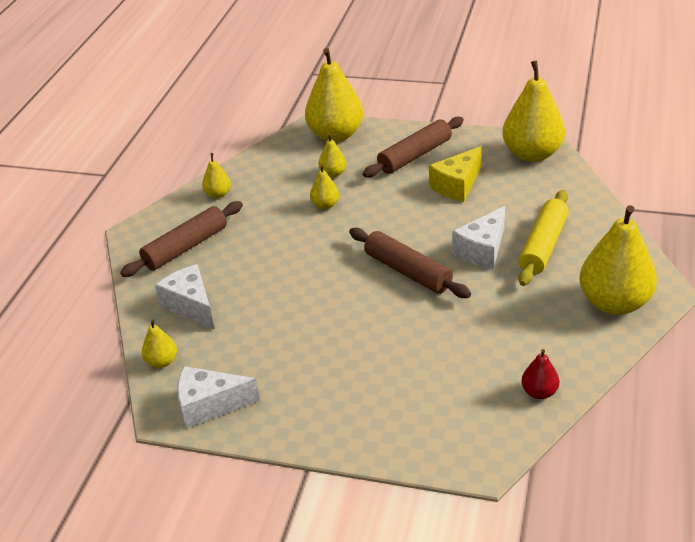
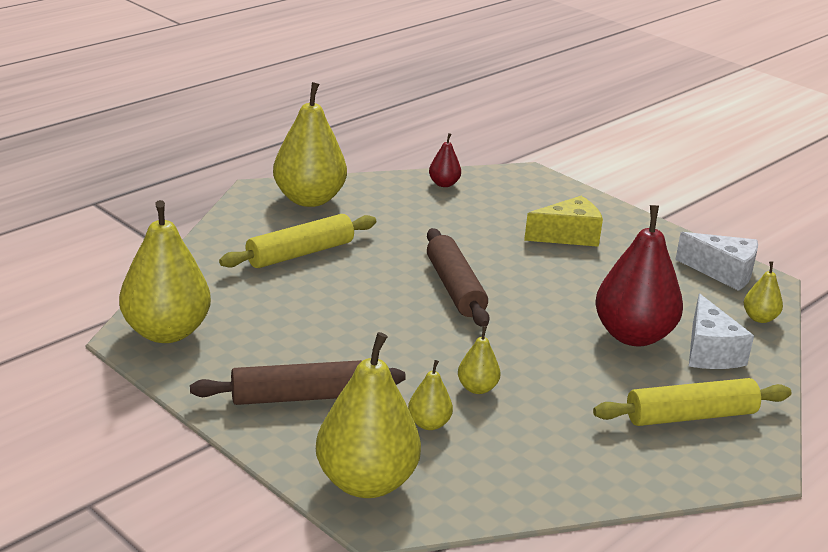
camera: 155 degrees left, 10 degrees down
brown rolling pin [120,201,243,277] -> yellow rolling pin [593,378,791,426]
yellow pear [202,153,231,198] -> none
yellow cheese [429,146,482,202] -> yellow cheese moved to [524,196,603,247]
white cheese [452,206,505,269] -> none
none -> red pear [595,205,683,346]

